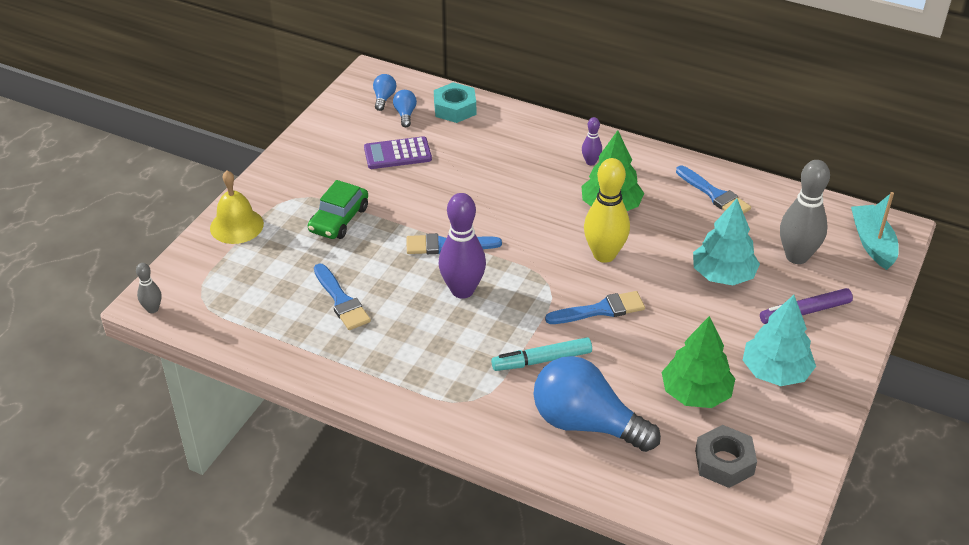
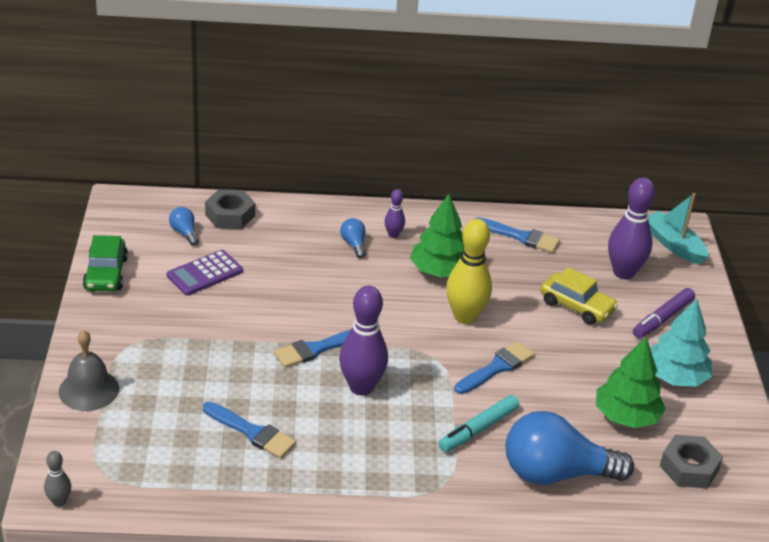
camera: 30 degrees left, 5 degrees down
yellow bell [210,170,264,244] -> grey bell [59,330,119,411]
green car [308,180,368,239] -> green car moved to [83,235,128,291]
blue light bulb [373,74,396,111] -> blue light bulb moved to [340,218,366,258]
turquoise nut [434,82,476,123] -> grey nut [205,189,255,229]
turquoise tree [693,199,760,285] -> yellow car [540,267,618,325]
grey bowling pin [780,160,830,264] -> purple bowling pin [608,177,655,279]

